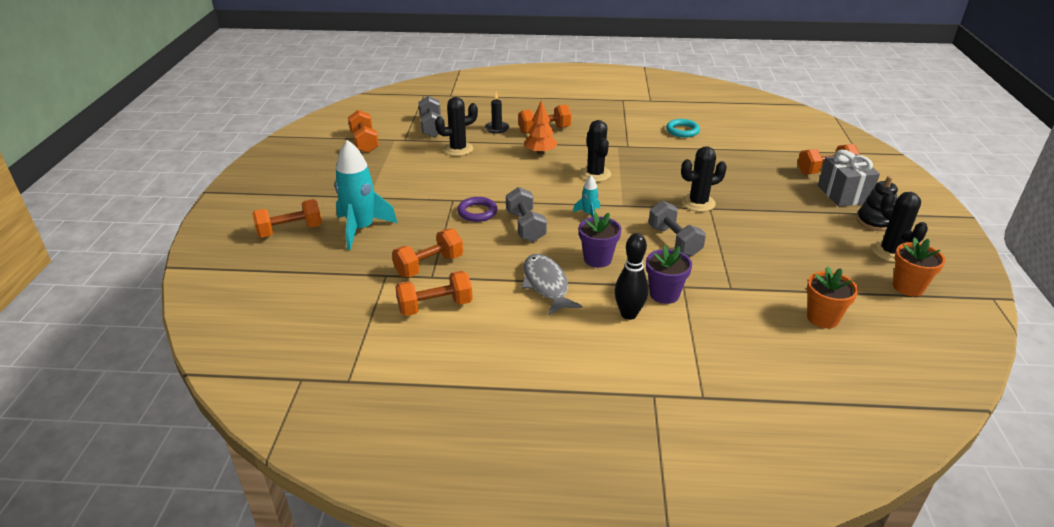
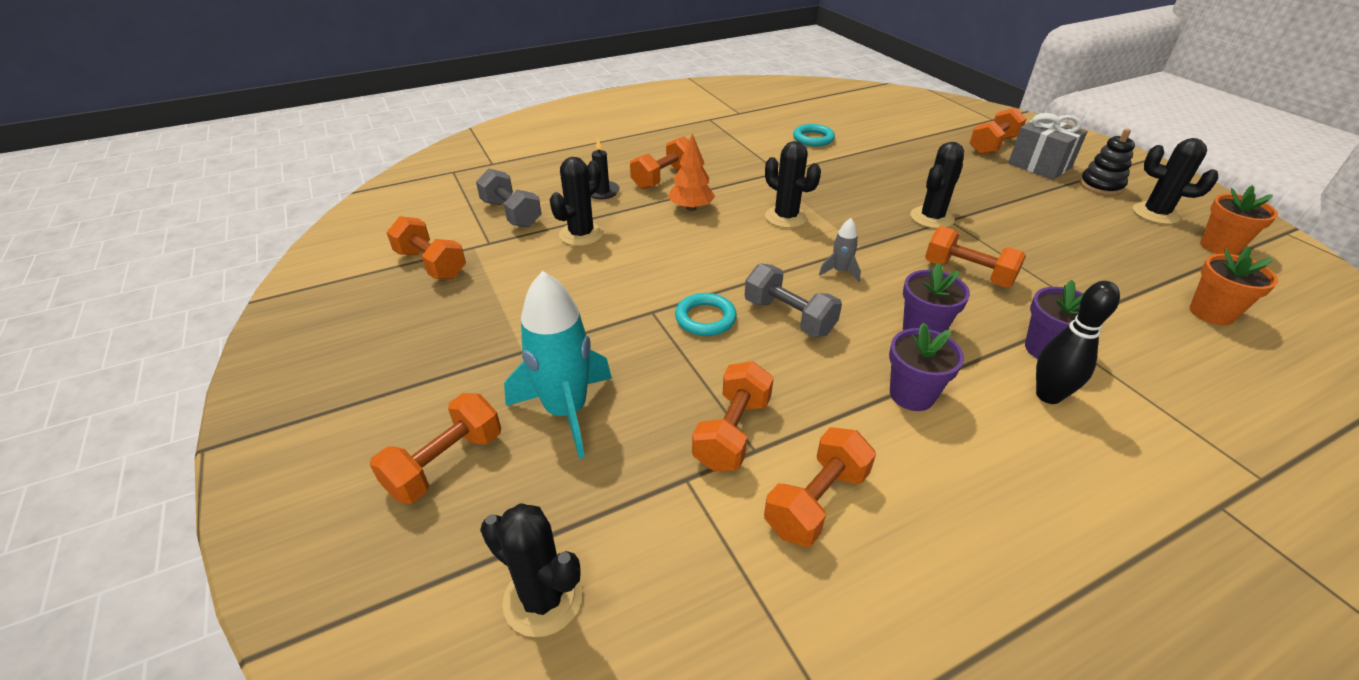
camera: 30 degrees left, 5 degrees up
purple ring [457,197,498,222] -> turquoise ring [675,293,737,336]
grey fish [521,254,582,315] -> purple flower pot [889,323,964,411]
turquoise rocket [573,176,600,217] -> grey rocket [819,218,861,282]
grey dumbbell [648,201,706,256] -> orange dumbbell [925,226,1026,288]
none -> black cactus [480,503,583,637]

